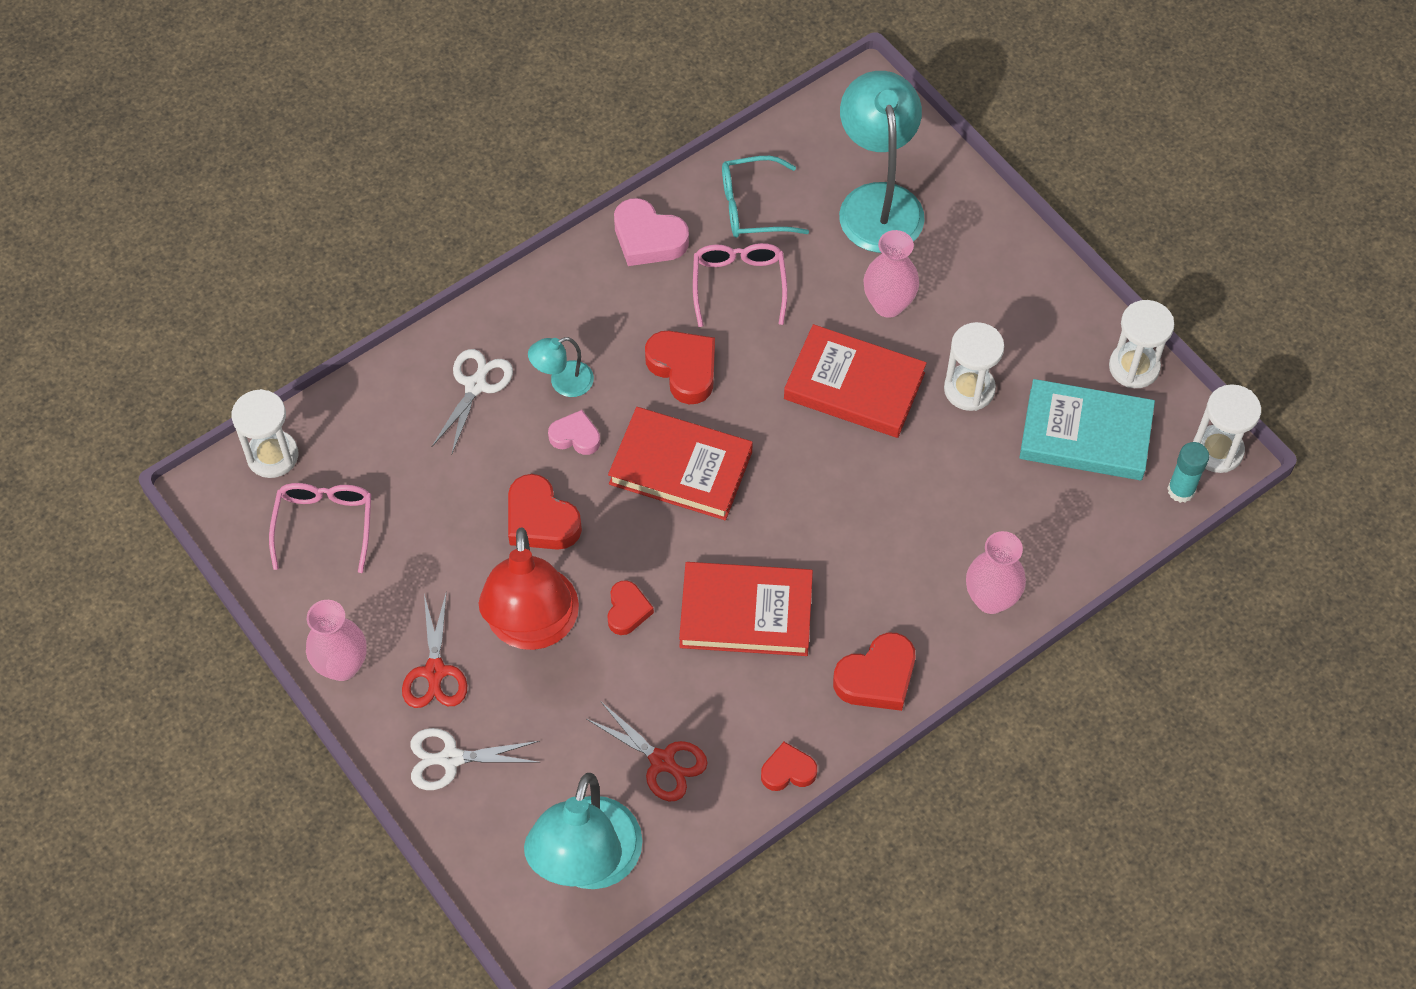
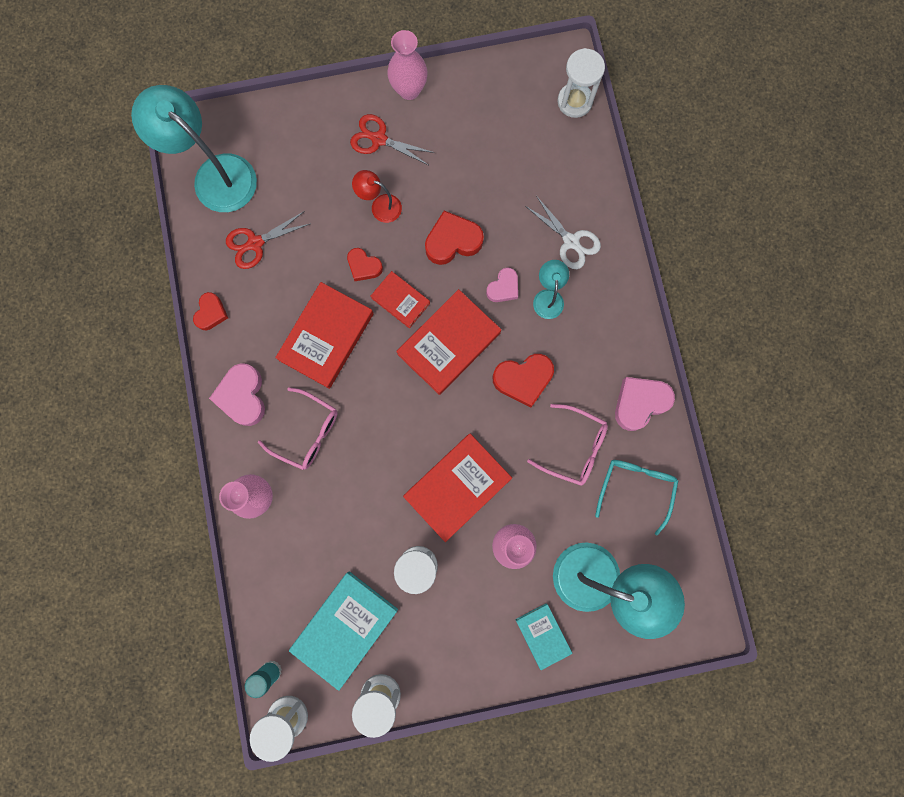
camera: 115 degrees right, 20 degrees up
pink glasses [269,483,371,573] -> pink glasses moved to [258,387,338,470]
white scissors [410,728,540,790] -> none
red lamp [479,527,579,650] -> red lamp [352,170,402,223], size x0.48
red heart [833,633,915,711] -> pink heart [209,363,265,426]
none -> red book [371,271,430,328]
none -> turquoise book [516,603,573,670]

